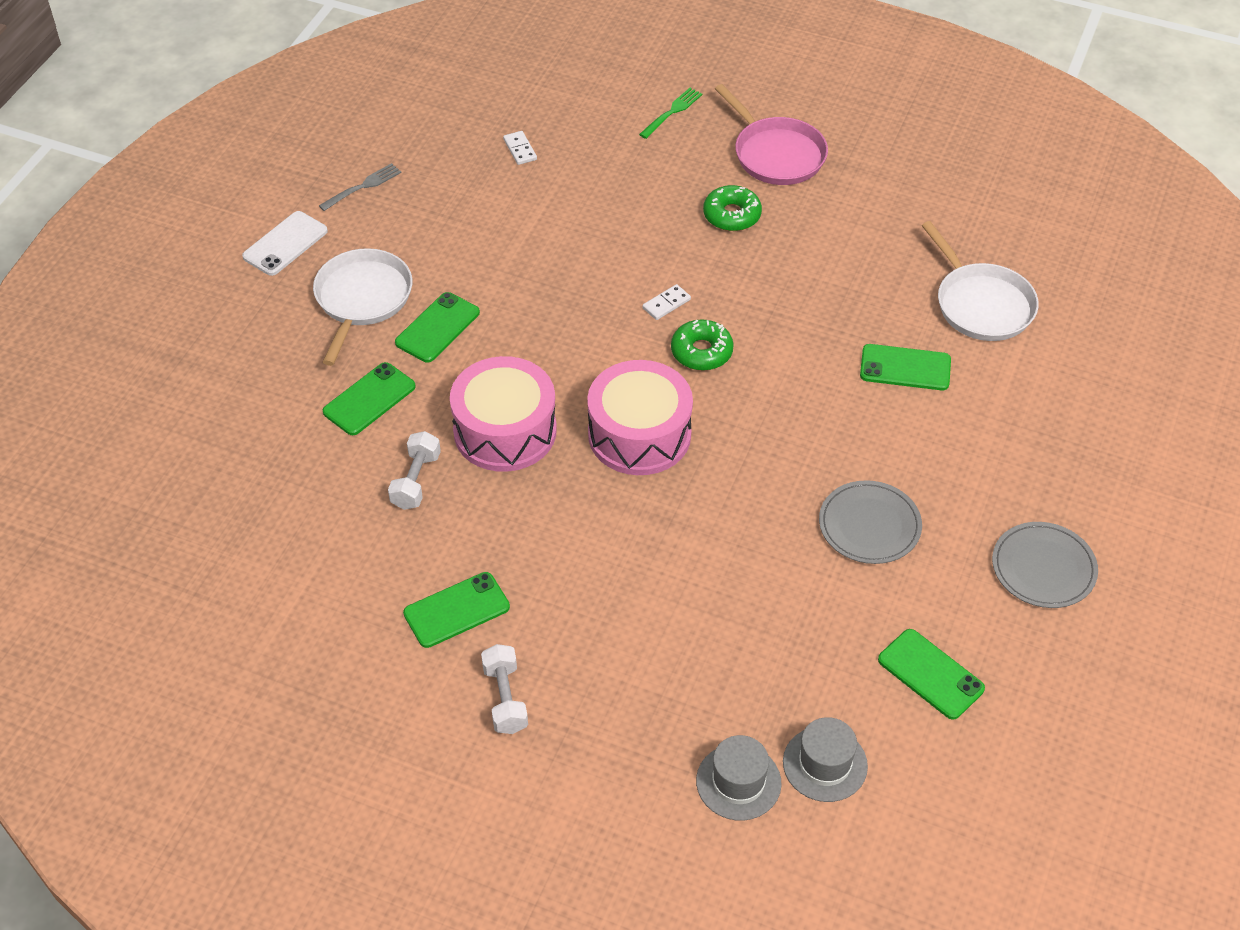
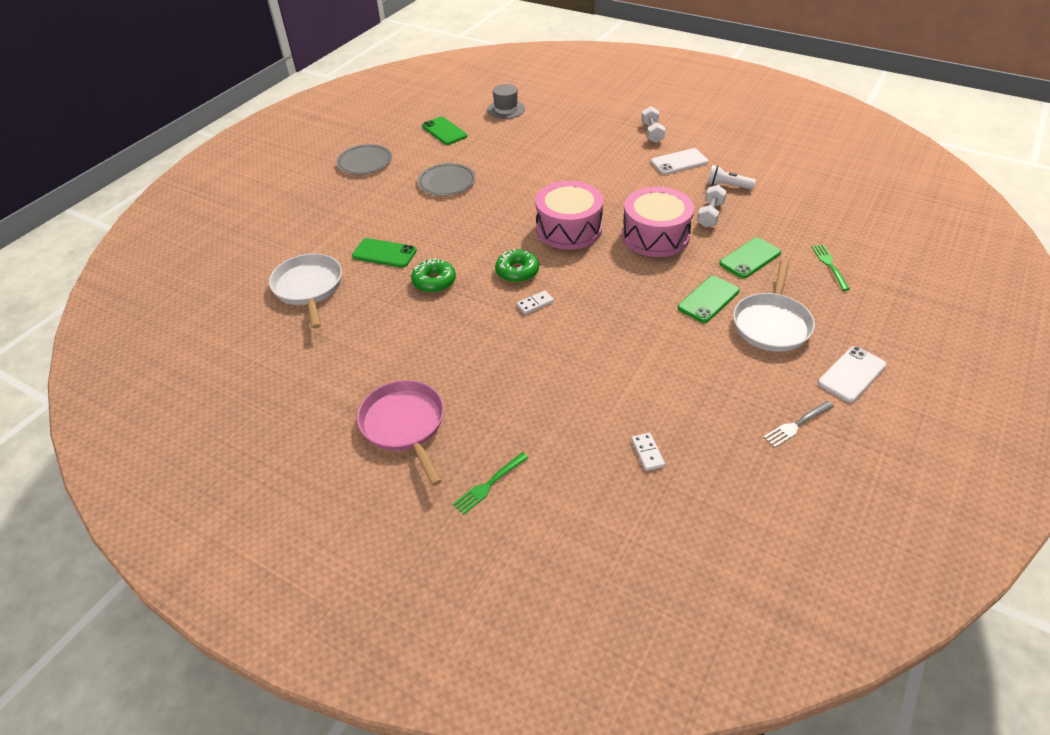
camera: 170 degrees left, 5 degrees down
green phone [403,572,510,648] -> white phone [651,148,708,175]
grey hat [696,735,781,821] -> none
green donut [703,185,762,231] -> green donut moved to [411,259,456,293]
none -> white flashlight [707,165,756,190]
none -> green fork [811,245,850,291]

